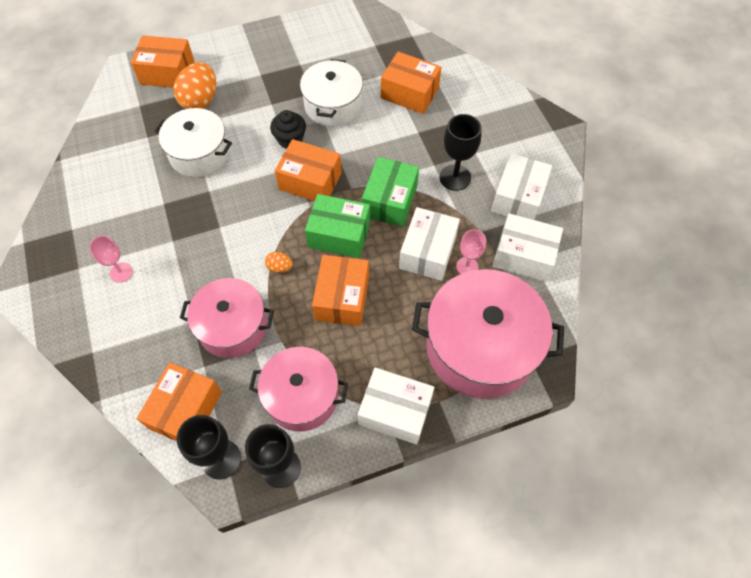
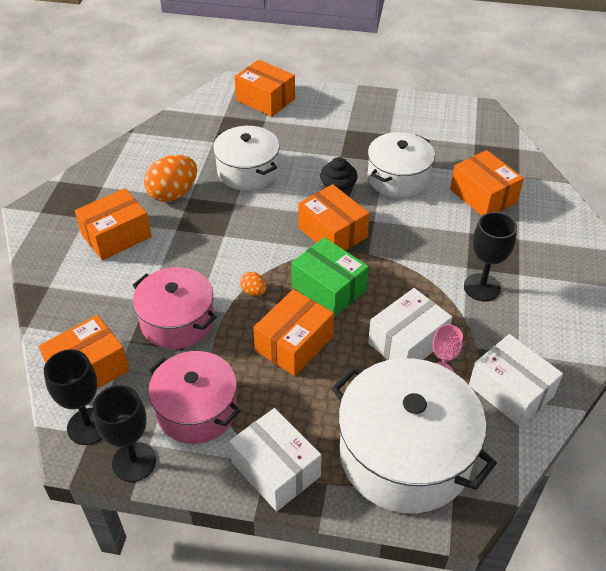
camera: 30 degrees right, 15 degrees down
pink goblet [89,236,133,283] -> orange box [75,188,152,260]
orange egg [173,62,216,109] -> orange egg moved to [144,155,197,202]
green box [362,157,419,227] -> none
pink pot [412,269,564,399] -> white pot [331,358,497,513]
white box [491,153,552,220] -> none

